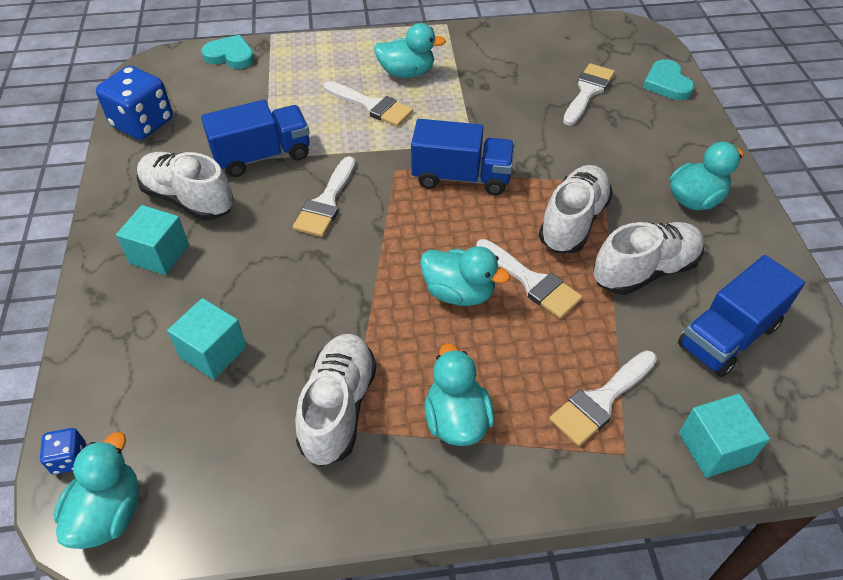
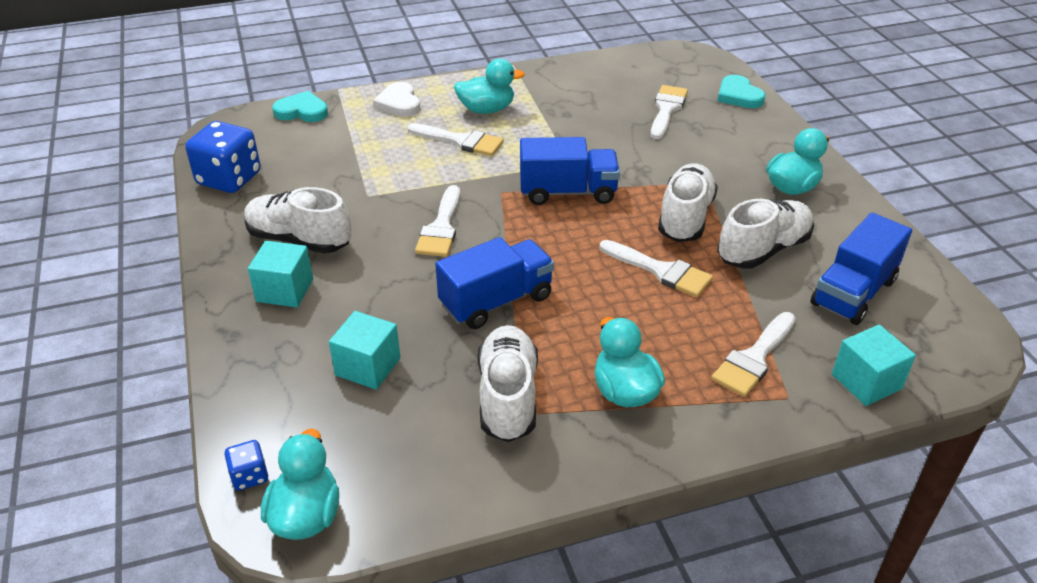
camera: 10 degrees left, 10 degrees down
blue truck [201,100,310,177] -> blue truck moved to [435,237,554,329]
turquoise duck [420,246,510,306] -> none
none -> white heart [373,82,420,117]

